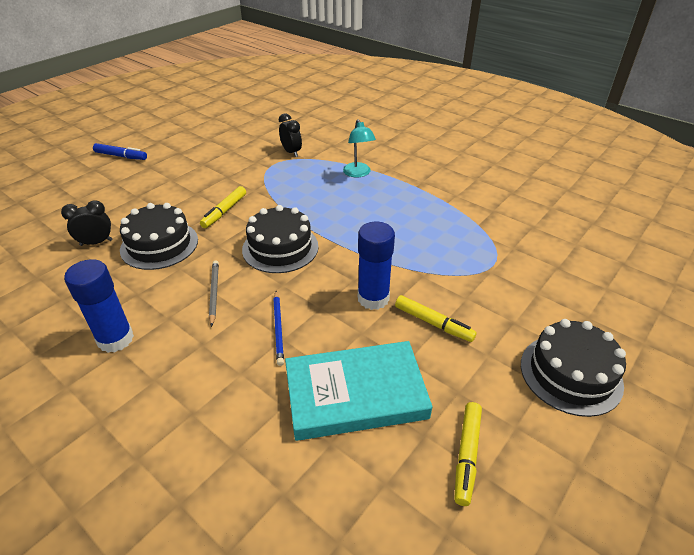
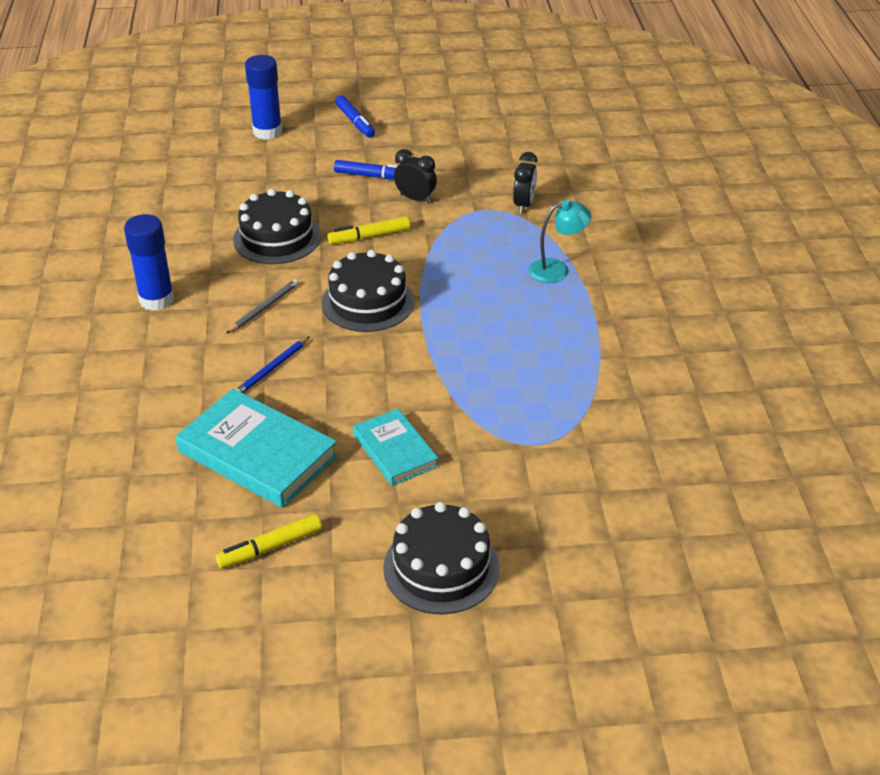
camera: 45 degrees right, 0 degrees up
black clock [61,200,112,246] -> black clock moved to [394,149,437,204]
turquoise lamp [343,119,376,177] -> turquoise lamp turned 135 degrees counterclockwise [529,200,592,283]
blue glue stick [358,222,395,310] -> blue glue stick moved to [245,55,282,140]
yellow marker [395,295,477,342] -> turquoise book [353,409,438,486]
none -> blue marker [334,160,398,180]

